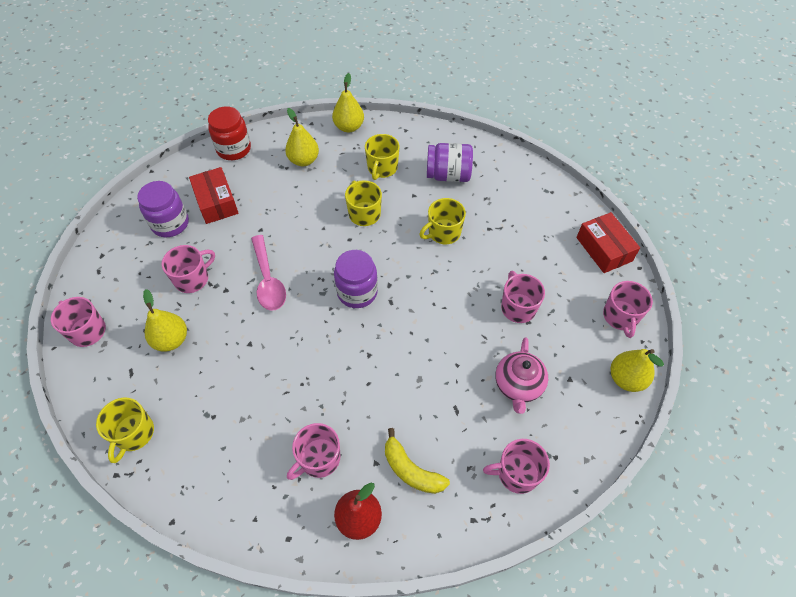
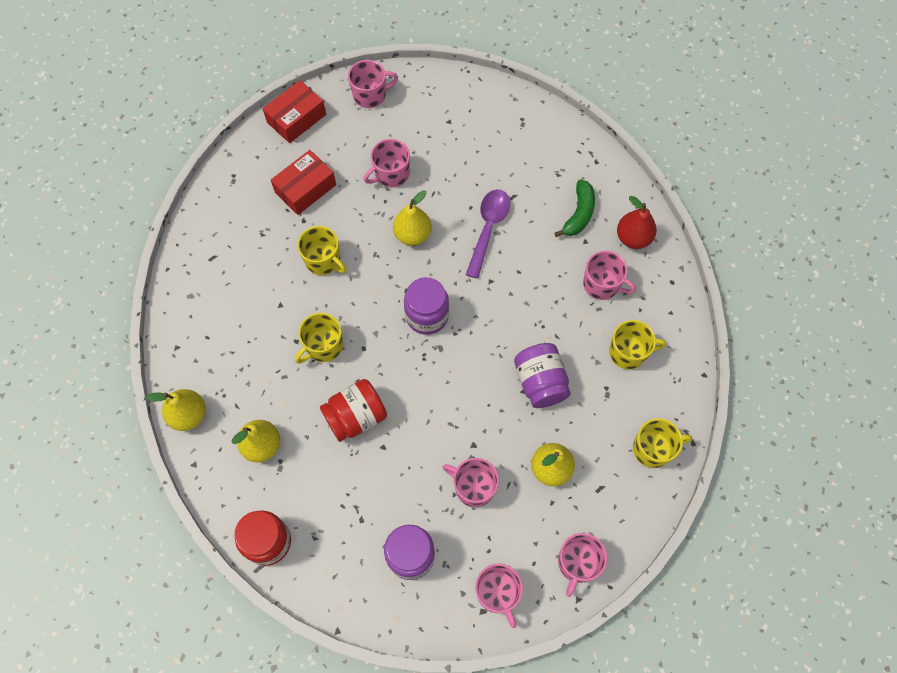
camera: 110 degrees left, 10 degrees up
red box [189,167,239,224] -> red box moved to [271,150,336,215]
pink spoon [251,235,286,311] -> none
yellow mug [365,134,400,180] -> yellow mug moved to [609,320,666,370]
yellow banana [385,428,450,494] -> green banana [554,179,595,237]
purple jar [427,143,473,182] -> purple jar moved to [514,343,571,408]
pink mug [483,439,550,494] -> pink mug moved to [475,563,523,628]
pink teapot [495,337,548,414] -> none
yellow pear [610,349,664,392] -> yellow pear moved to [393,190,432,246]
none -> red jar [320,379,387,442]
none -> purple spoon [466,189,510,279]

